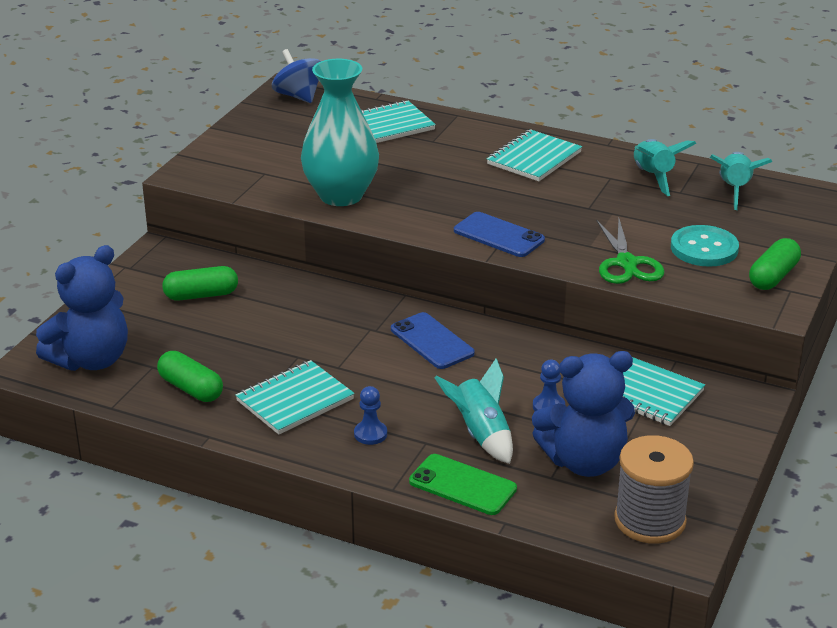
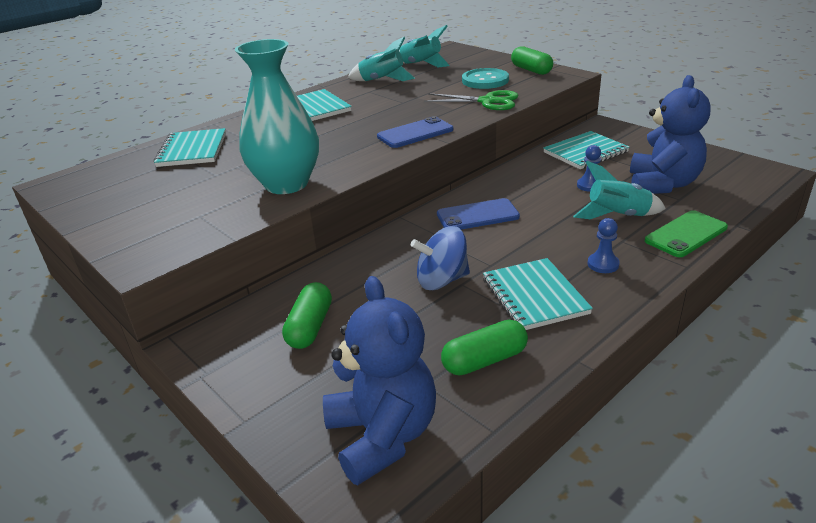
camera: 65 degrees left, 0 degrees up
blue spinning top [272,49,321,103] -> blue spinning top moved to [411,226,470,290]
grey spool [614,435,694,544] -> none

